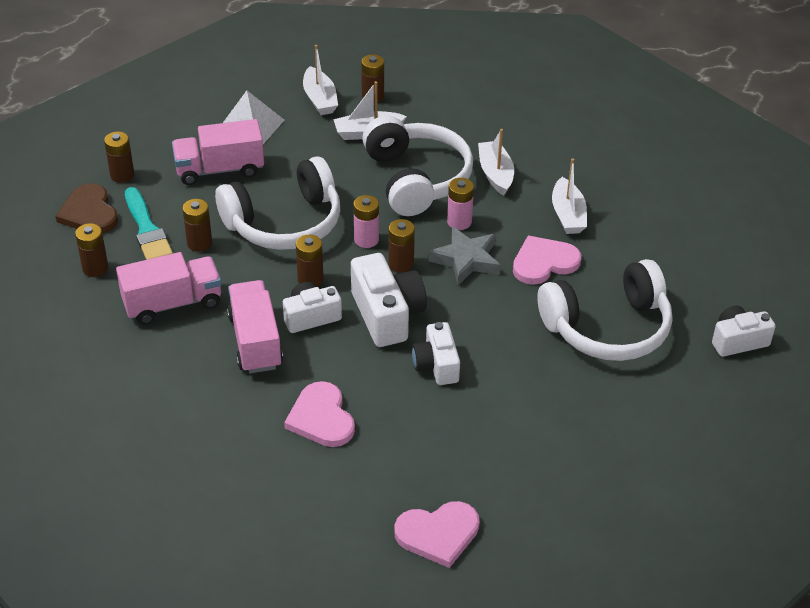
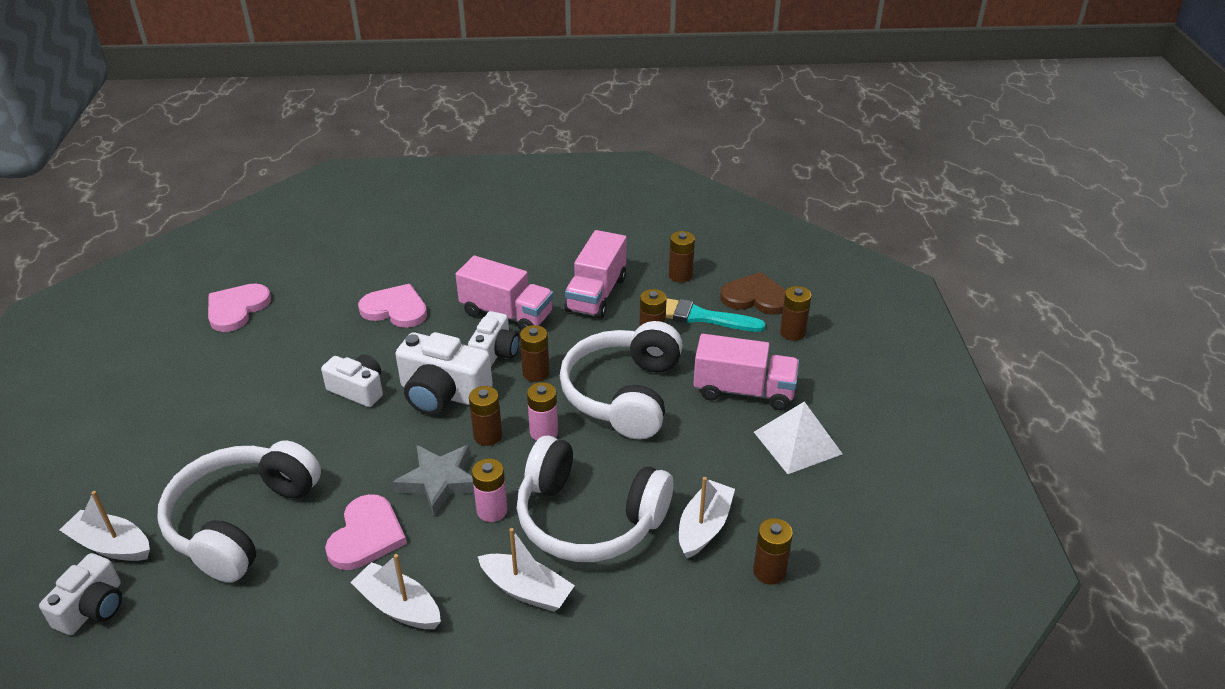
camera: 130 degrees right, 5 degrees down
pink truck [172,119,264,185] -> pink truck turned 75 degrees clockwise [693,334,799,410]
white boat [303,45,338,115] -> white boat moved to [60,491,150,561]

